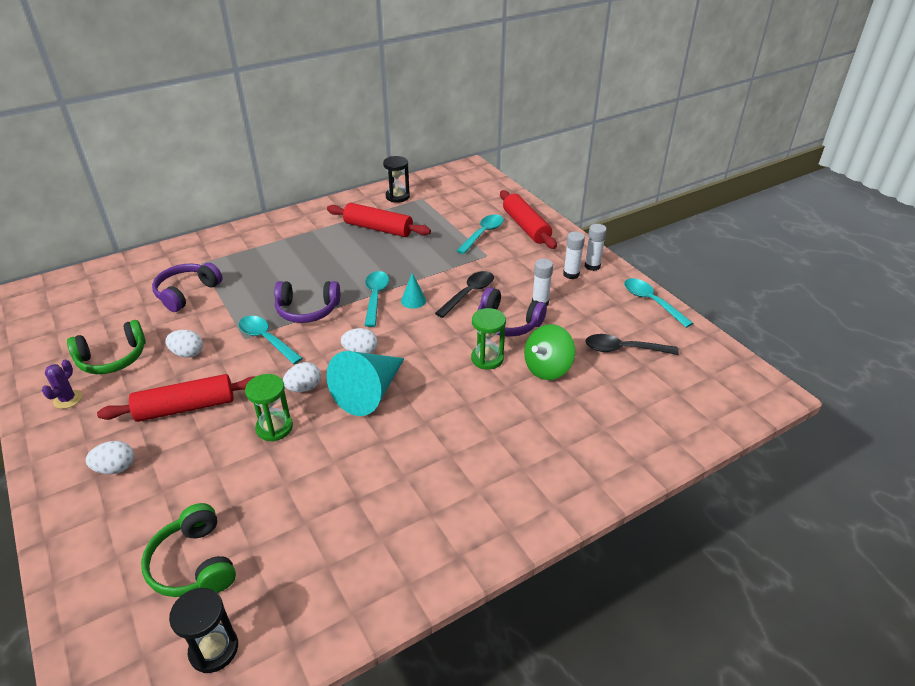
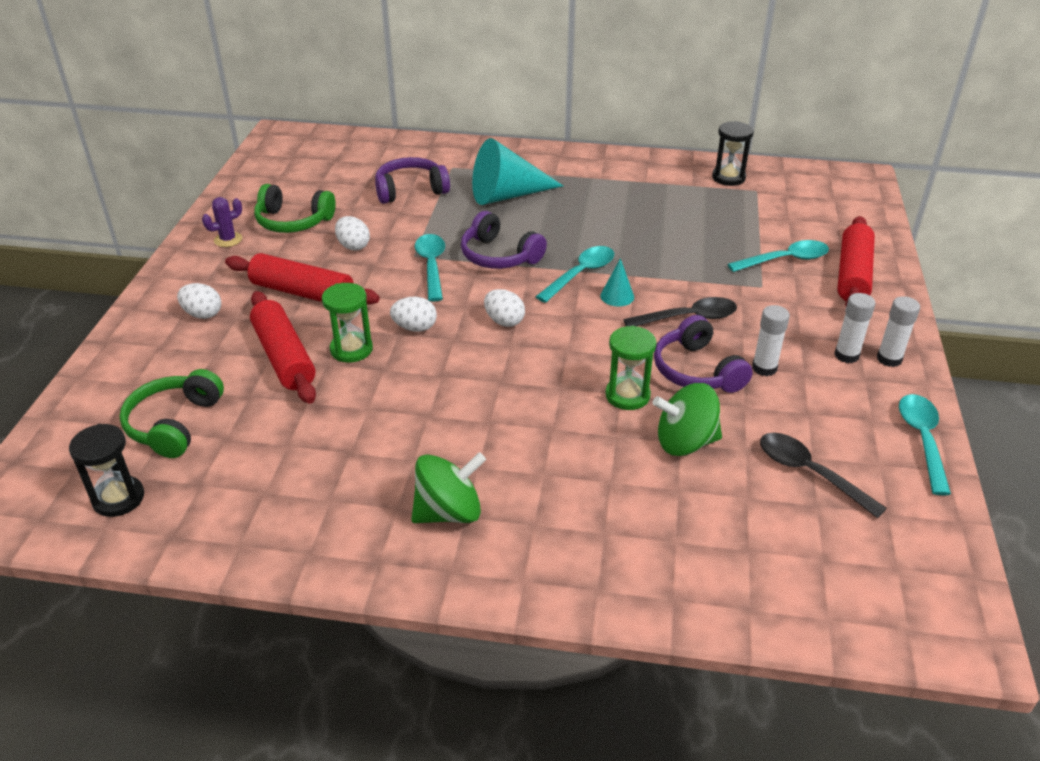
camera: 40 degrees right, 0 degrees up
turquoise cone [326,351,405,416] -> turquoise cone moved to [472,138,563,205]
red rolling pin [327,203,431,237] -> red rolling pin moved to [250,291,316,404]
none -> green spinning top [411,452,486,523]

